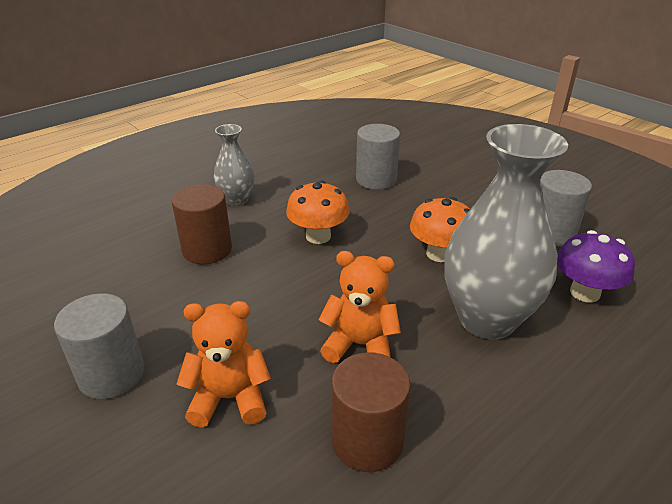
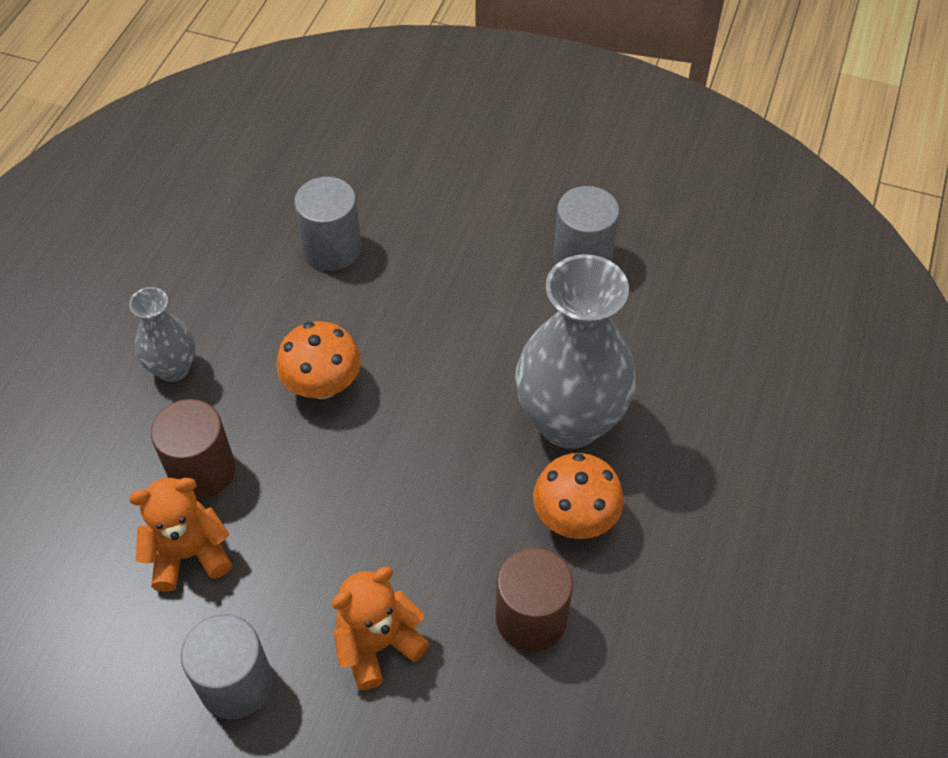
camera: 30 degrees left, 20 degrees up
orange teddy bear [319,251,401,363] -> orange teddy bear moved to [129,478,232,592]
orange mushroom [410,197,470,262] -> orange mushroom moved to [533,453,624,539]
purple mushroom [557,230,635,303] -> none

